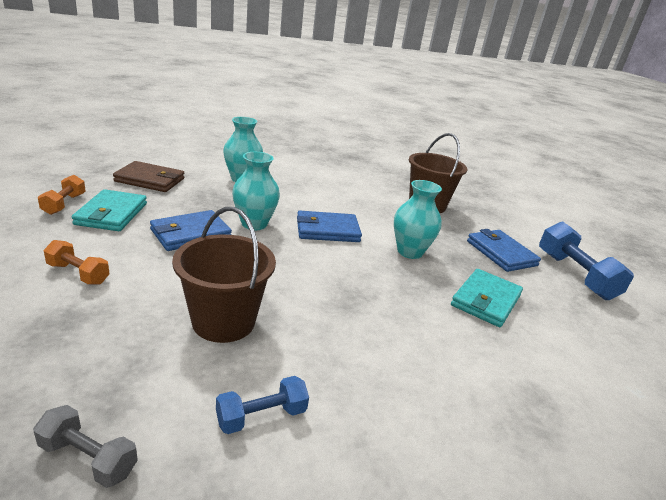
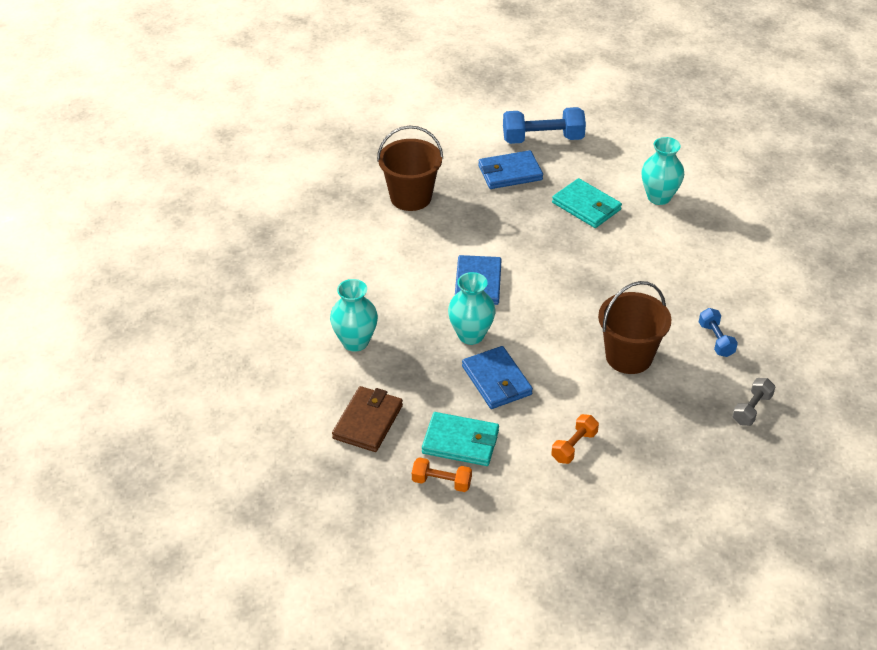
camera: 75 degrees left, 15 degrees up
turquoise vase [394,180,442,259] -> turquoise vase moved to [641,137,684,205]

